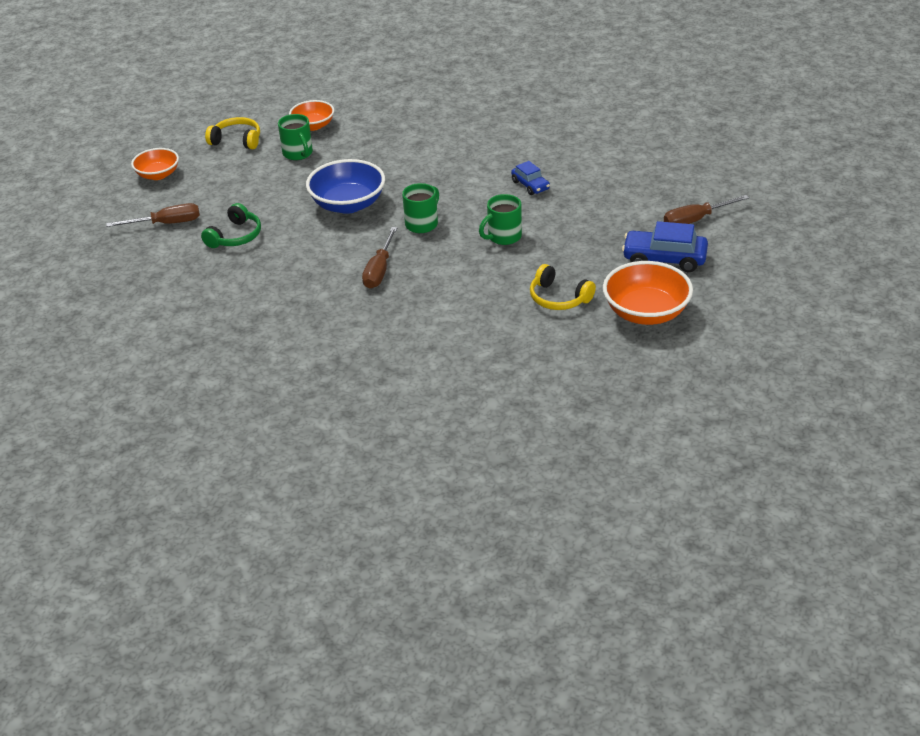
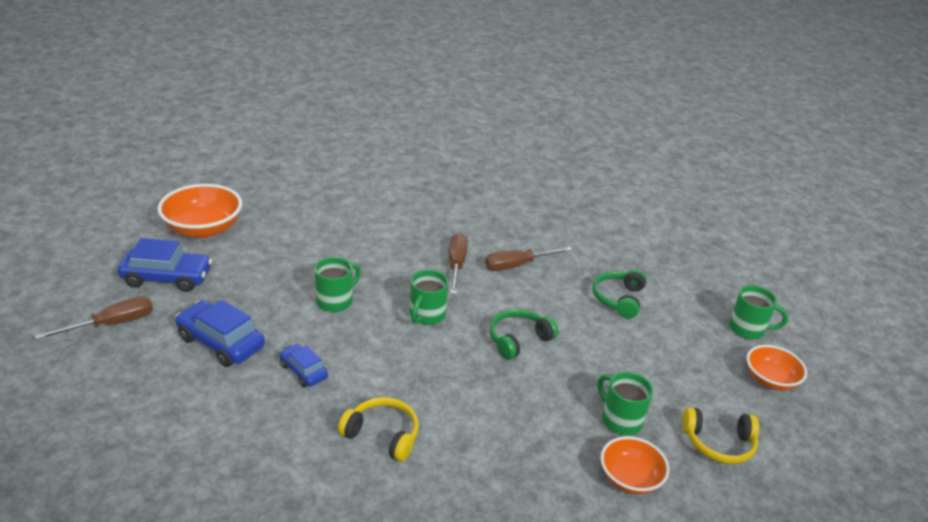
camera: 165 degrees right, 5 degrees down
brown screwdriver [106,203,200,227] -> brown screwdriver moved to [485,247,572,271]
blue bowl [306,159,385,214] -> green headphones [490,309,559,360]
yellow headphones [530,264,596,310] -> yellow headphones moved to [338,397,419,462]
none -> blue car [175,300,265,367]
none -> green mug [729,285,788,339]

